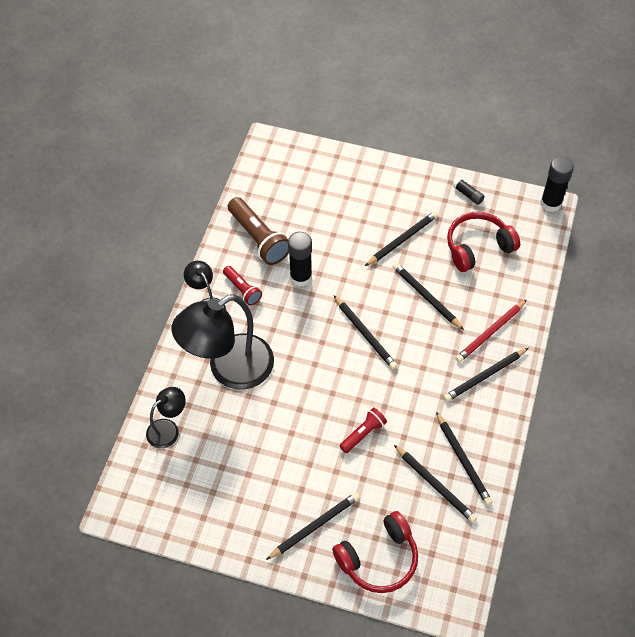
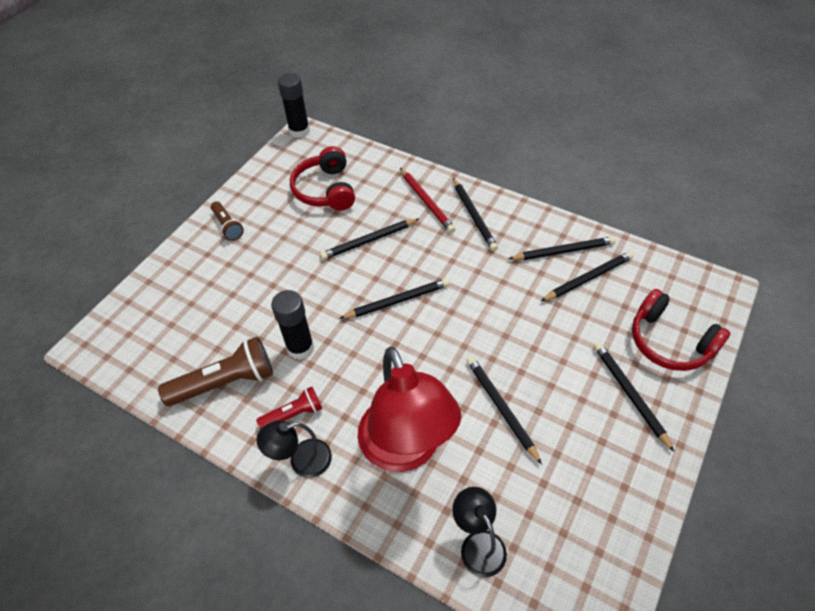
camera: 75 degrees left, 5 degrees down
black lamp [172,294,274,390] -> red lamp [358,346,461,472]
red headphones [332,511,418,593] -> red headphones turned 150 degrees clockwise [632,289,730,371]
red flashlight [339,408,387,453] -> none
black pencil [365,211,438,266] -> black pencil moved to [467,356,542,465]
black glue stick [452,177,485,205] -> none
none -> brown flashlight [211,201,244,241]

